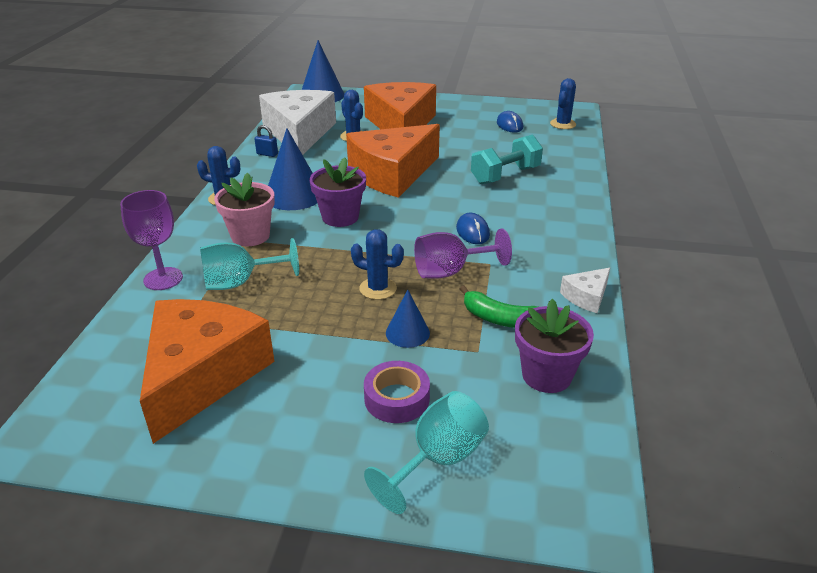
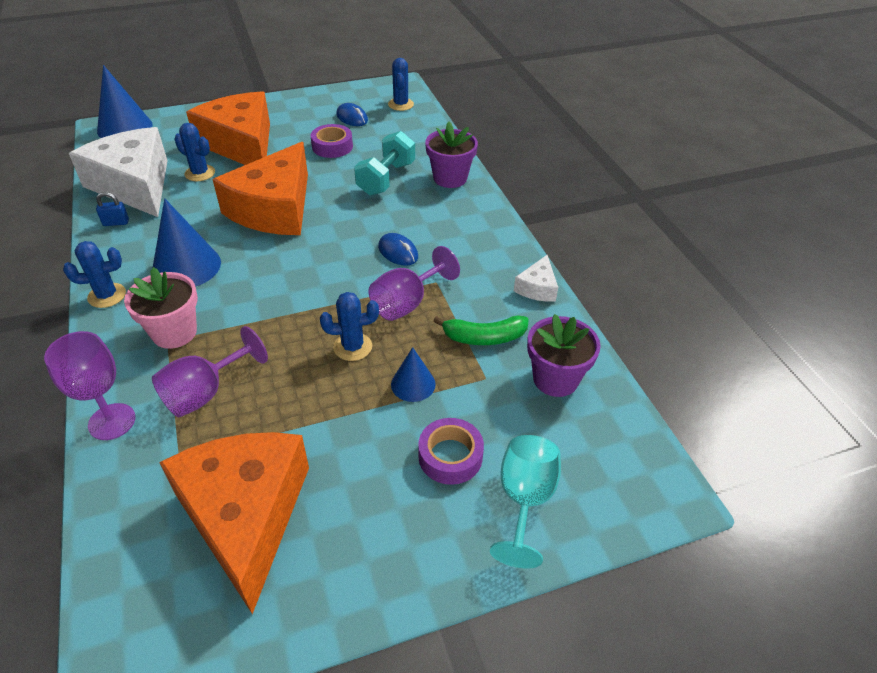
camera: 30 degrees left, 10 degrees up
turquoise goblet [200,238,299,290] -> purple goblet [152,326,268,417]
purple flower pot [309,158,366,227] -> purple flower pot moved to [425,122,478,188]
none -> purple tape [311,124,353,158]

